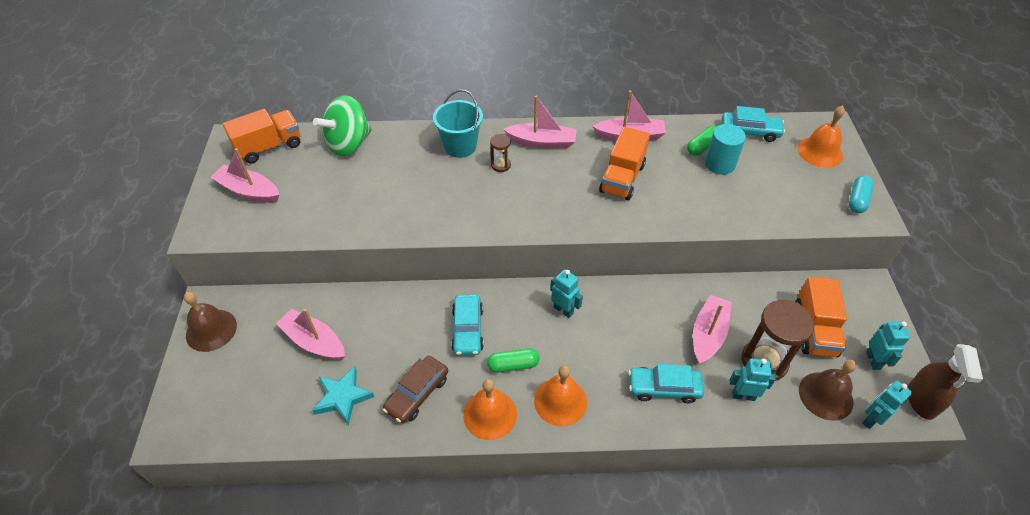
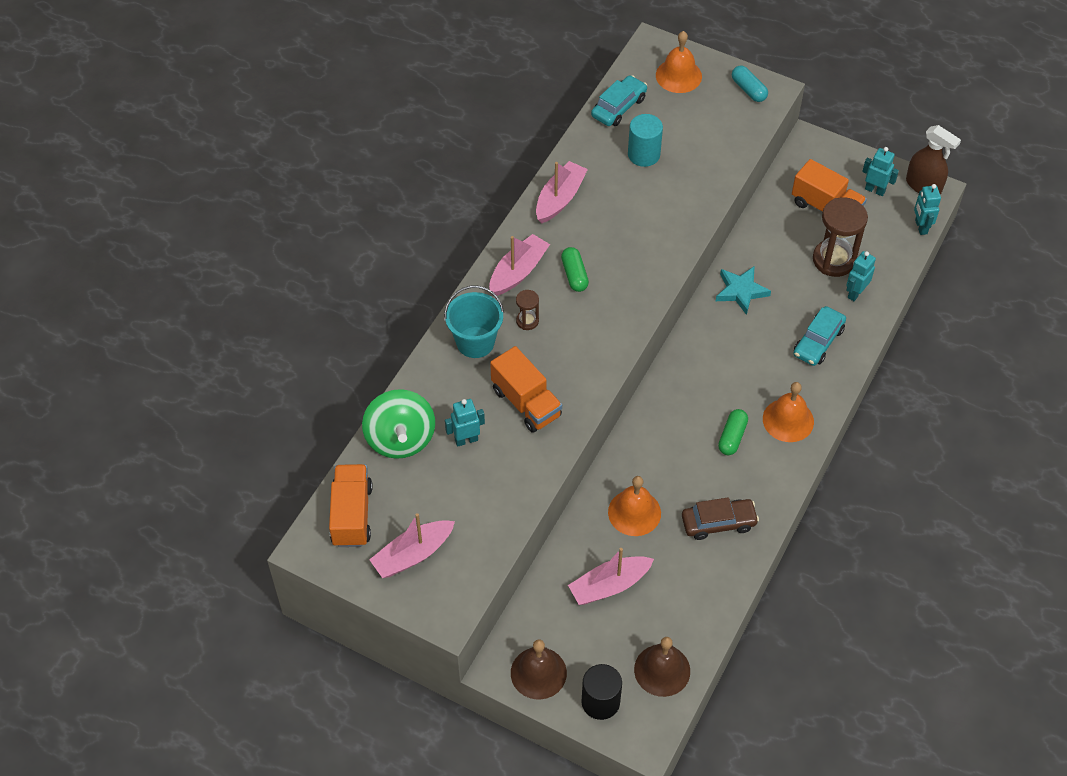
camera: 60 degrees left, 5 degrees up
turquoise star [312,366,374,425] -> turquoise star moved to [716,266,771,315]
brown car [383,356,448,424] -> brown car turned 75 degrees counterclockwise [682,497,759,540]
turquoise car [451,294,484,356] -> none
orange bell [463,379,517,440] -> orange bell moved to [608,476,661,536]
turquoise robot [550,269,583,318] -> turquoise robot moved to [445,399,485,447]
orange truck [599,127,650,200] -> orange truck moved to [490,346,562,433]
green capsule [687,126,717,156] -> green capsule moved to [561,247,589,292]
pink boat [693,295,731,364] -> none
brown bell [799,360,857,421] -> brown bell moved to [634,637,690,697]
none -> black cylinder [581,664,622,720]

